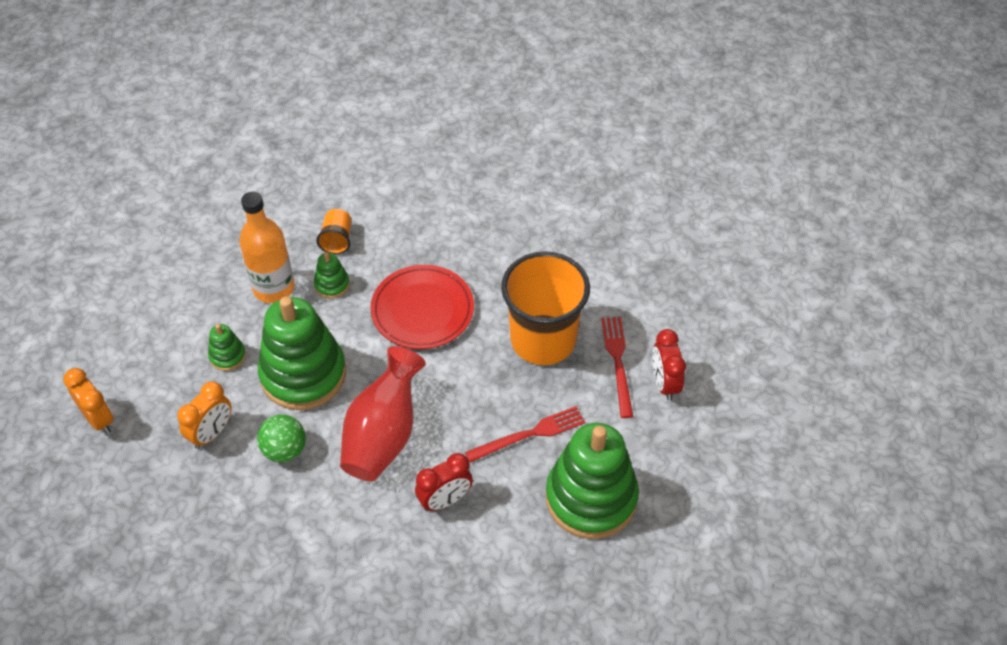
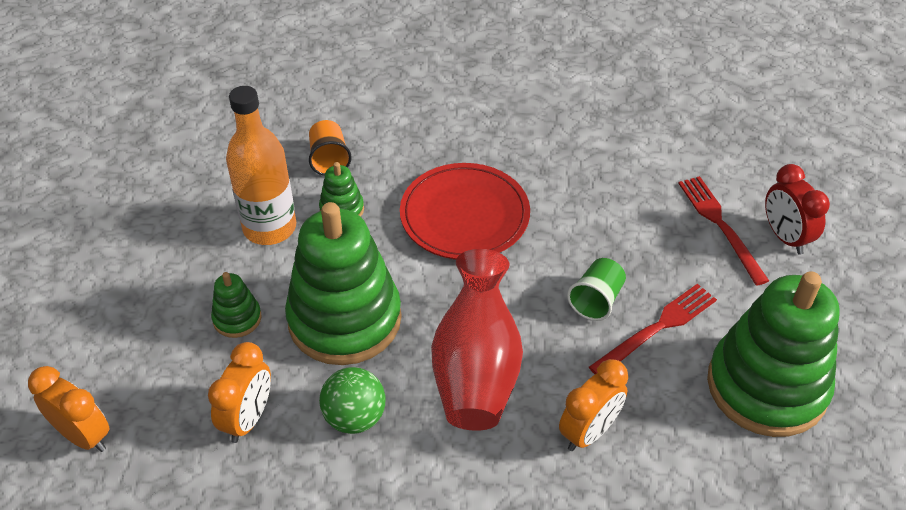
camera: 15 degrees left, 5 degrees down
red clock [415,453,473,512] -> orange clock [559,359,628,451]
orange cup [501,251,590,365] -> none
none -> green cup [567,258,626,321]

